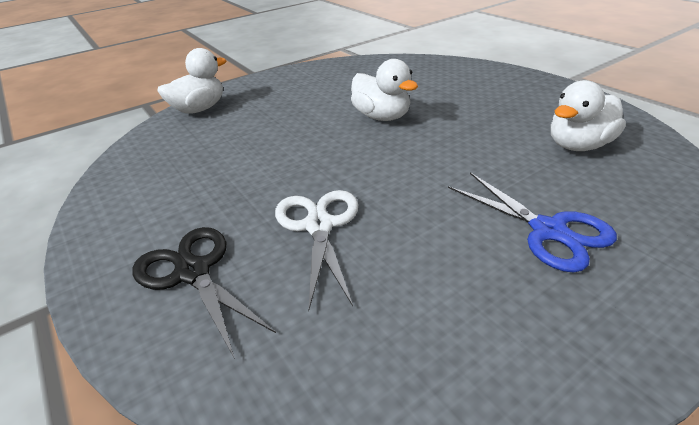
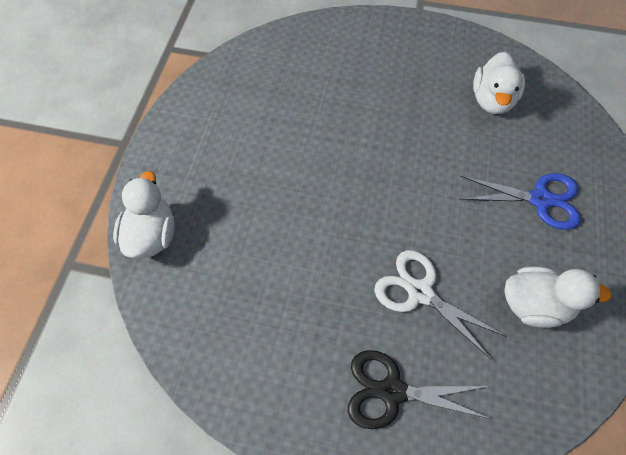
camera: 45 degrees left, 25 degrees up
white duck [351,59,418,121] -> white duck moved to [504,266,612,328]

